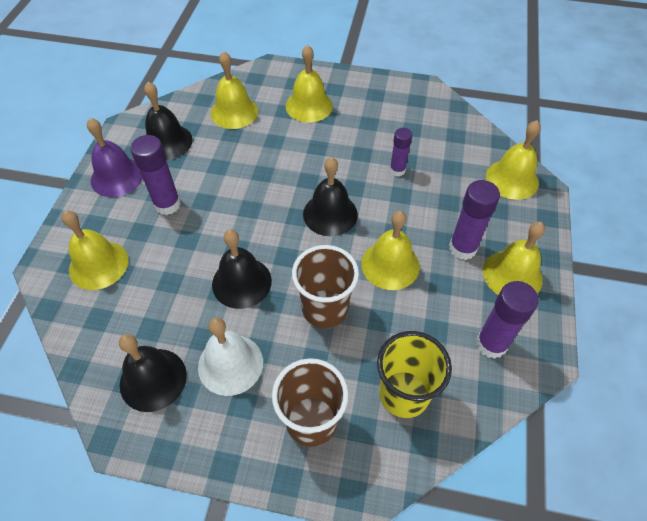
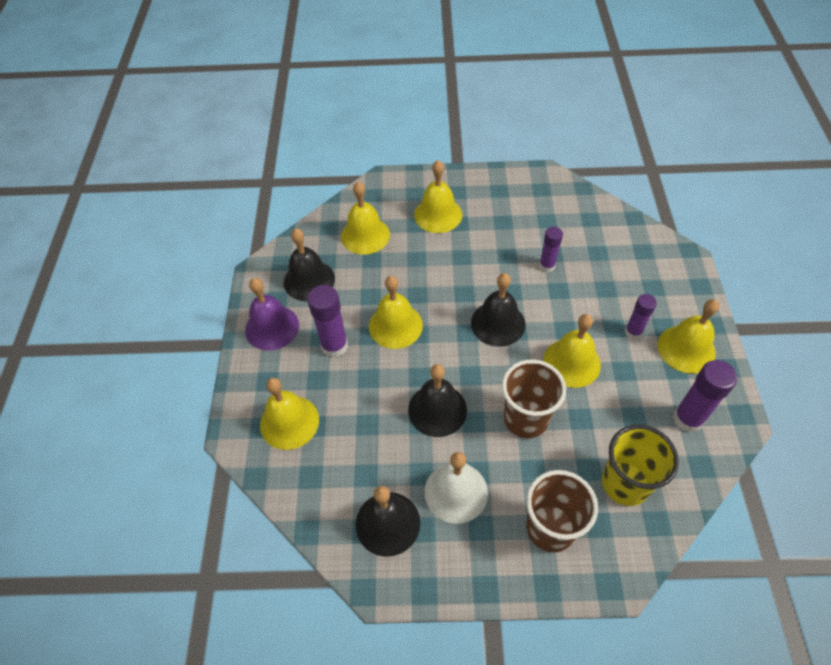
camera: 10 degrees left, 0 degrees up
purple glue stick [449,180,500,260] -> purple glue stick [625,294,657,339], size x0.63
yellow bell [486,120,541,200] -> yellow bell moved to [369,276,423,349]

